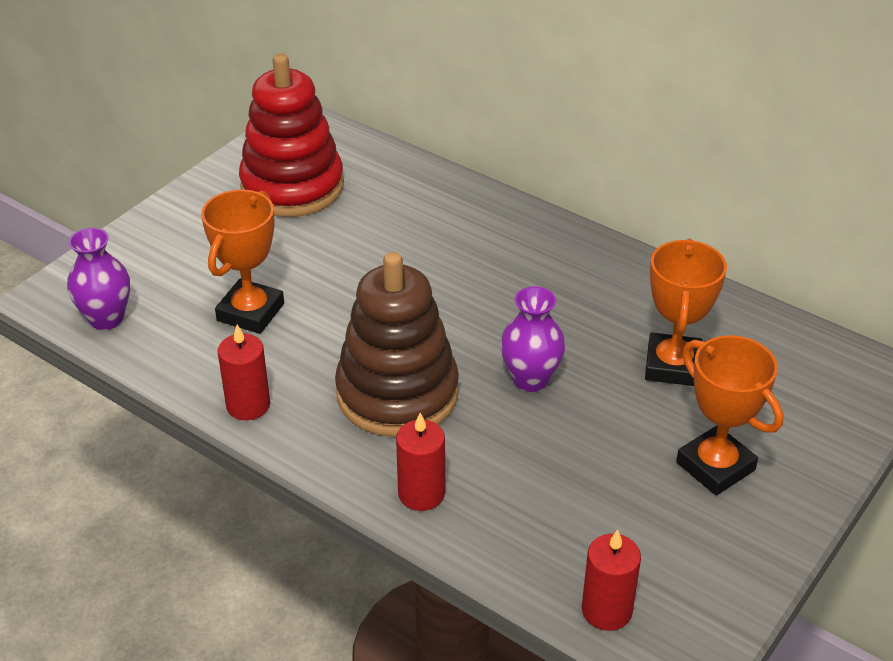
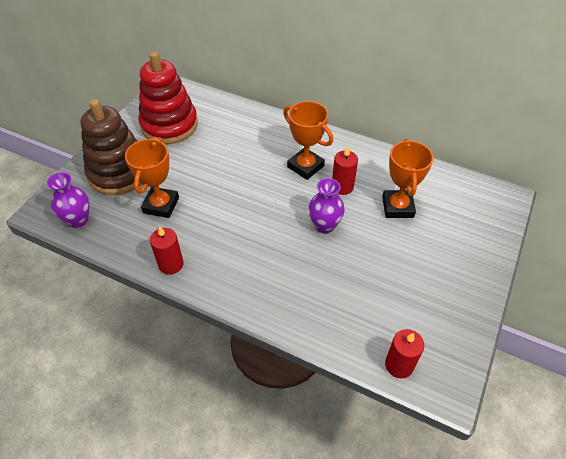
camera: 10 degrees left, 10 degrees up
brown stacking toy [335,252,459,437] -> brown stacking toy moved to [81,99,142,195]
red candle [396,413,445,511] -> red candle moved to [332,147,358,195]
orange trophy [676,335,784,495] -> orange trophy moved to [283,101,333,180]

